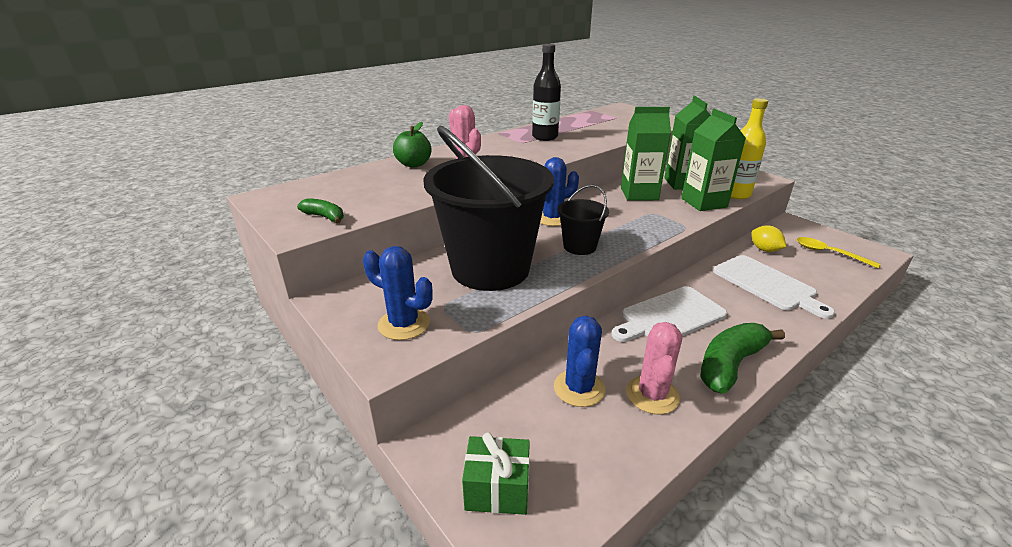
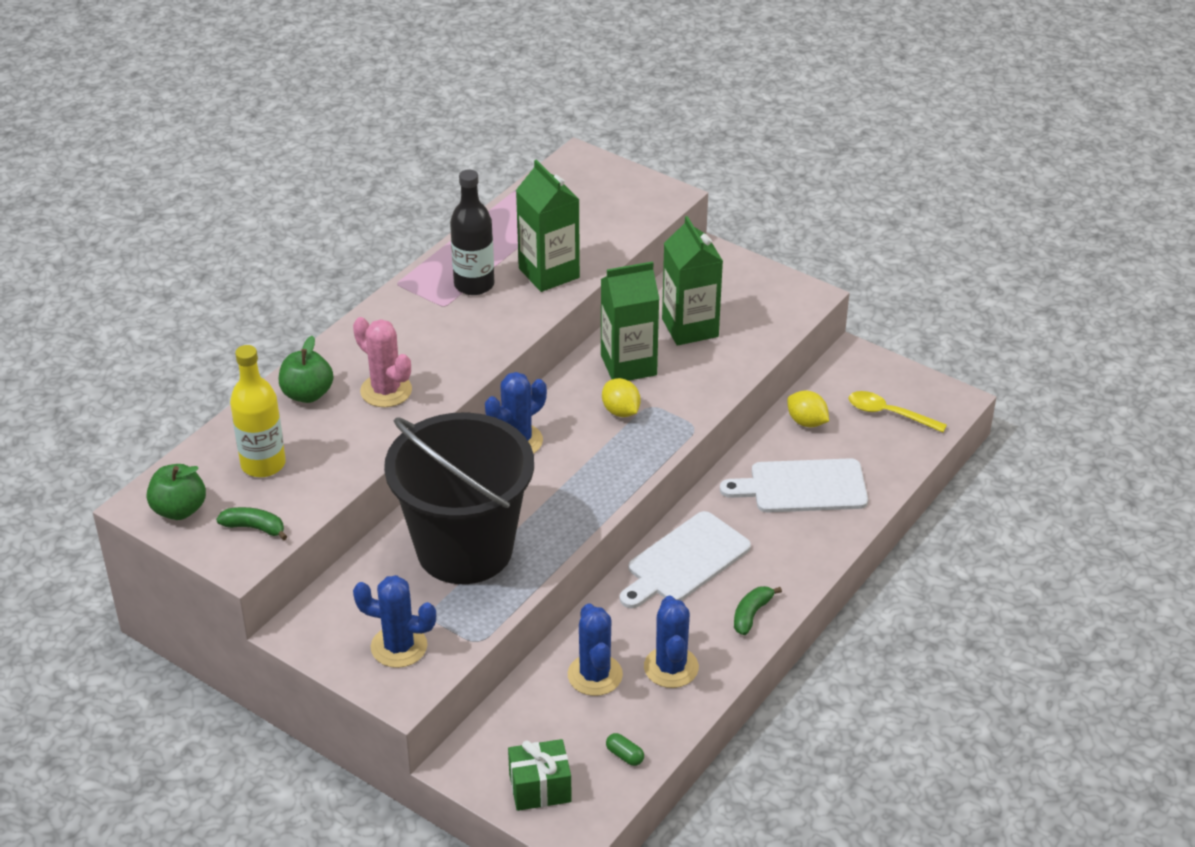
camera: 15 degrees left, 10 degrees up
black bucket [557,185,609,255] -> none
pink cactus [626,322,682,414] -> blue cactus [644,596,699,688]
green carton [681,109,746,211] -> green carton moved to [516,159,580,292]
green banana [701,323,785,394] -> green banana [734,586,782,635], size x0.54
white cutting board [713,255,835,319] -> white cutting board turned 135 degrees clockwise [720,458,868,513]
yellow bottle [730,98,768,199] -> yellow bottle moved to [230,345,286,477]
none -> green apple [147,464,206,520]
none -> yellow lemon [602,378,641,417]
none -> green capsule [606,733,644,766]

